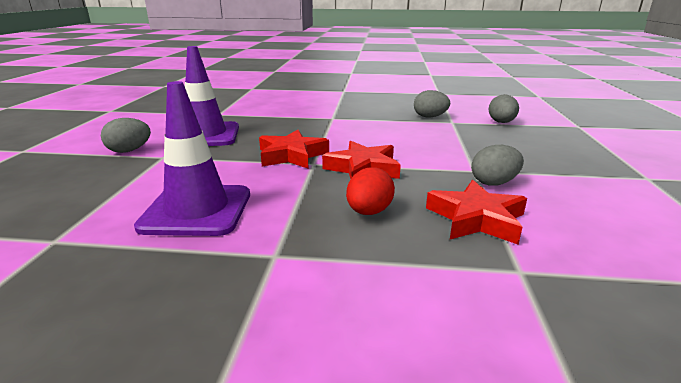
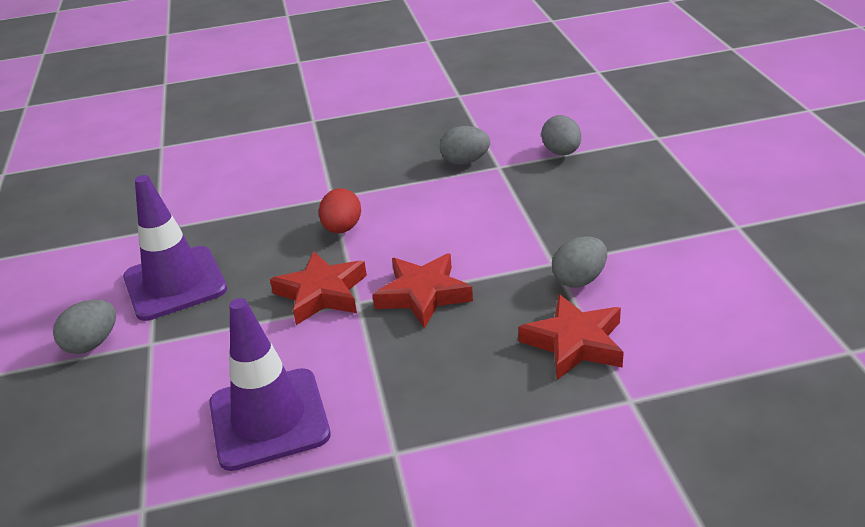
camera: 15 degrees left, 10 degrees up
red egg [346,167,395,215] -> red egg moved to [319,188,361,233]

